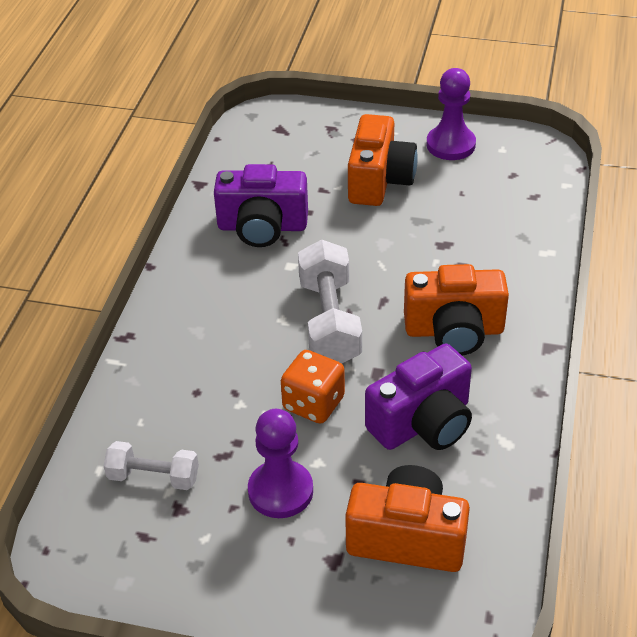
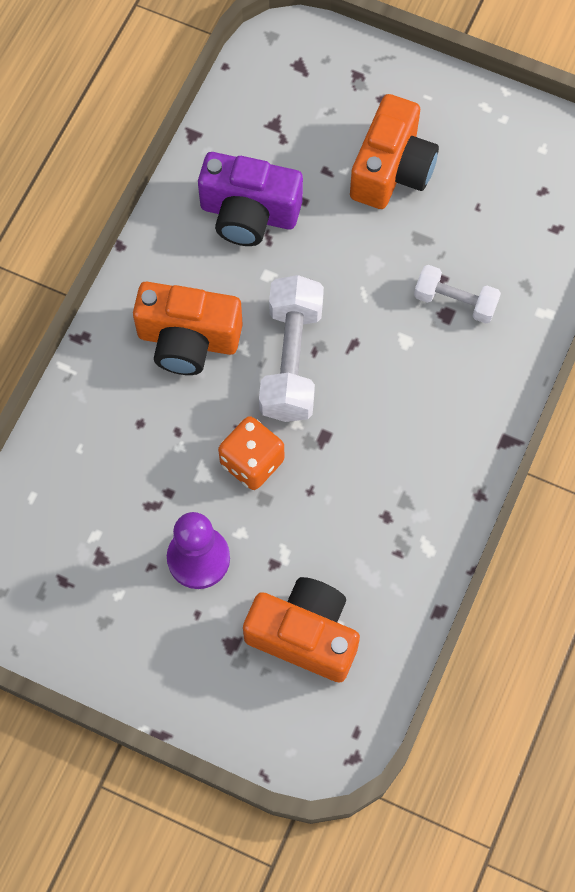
camera: 10 degrees right, 25 degrees up
white dumbbell [104,441,199,490] -> white dumbbell moved to [414,265,501,324]
purple camera [365,344,472,450] -> none
orange camera [404,264,509,356] -> orange camera moved to [133,282,243,375]
purple pawn [426,68,476,160] -> none

